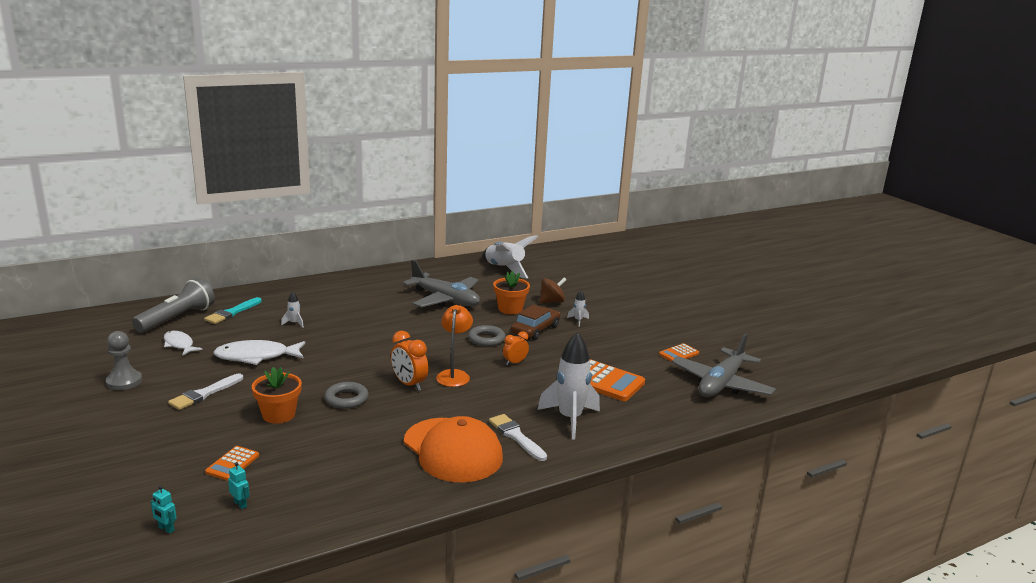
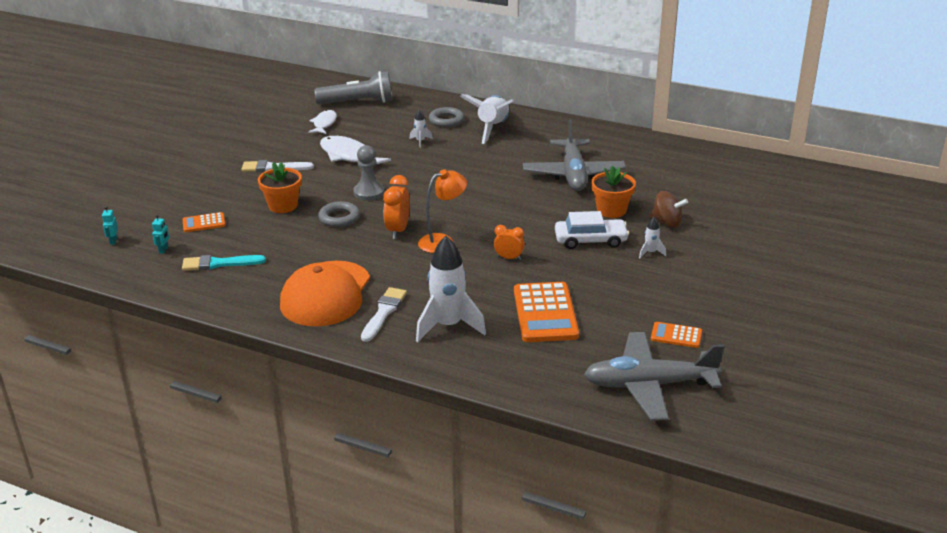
camera: 55 degrees right, 10 degrees up
grey pawn [106,331,142,390] -> grey pawn moved to [353,145,384,201]
turquoise brush [204,297,262,324] -> turquoise brush moved to [182,255,266,271]
grey ring [468,325,505,347] -> grey ring moved to [429,107,464,127]
white rocket [482,235,538,278] -> white rocket moved to [460,94,514,144]
brown car [511,304,560,340] -> white car [555,211,629,249]

